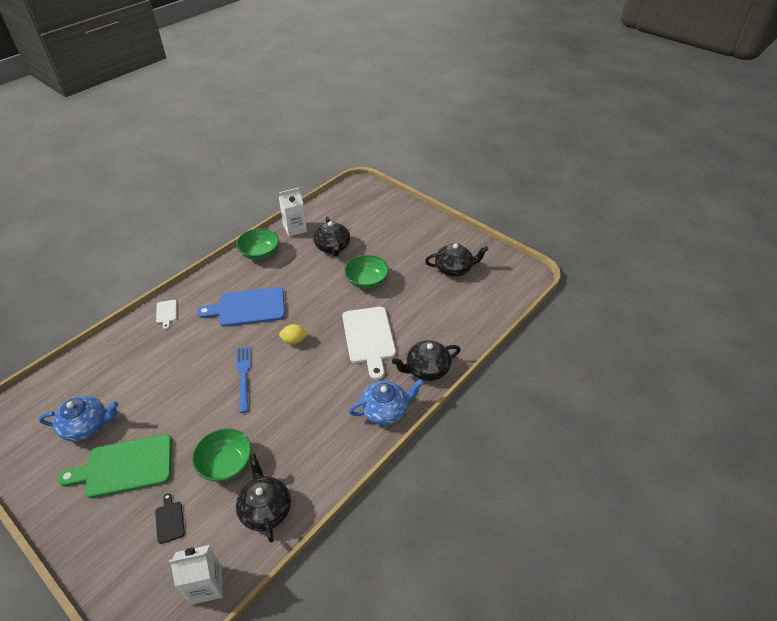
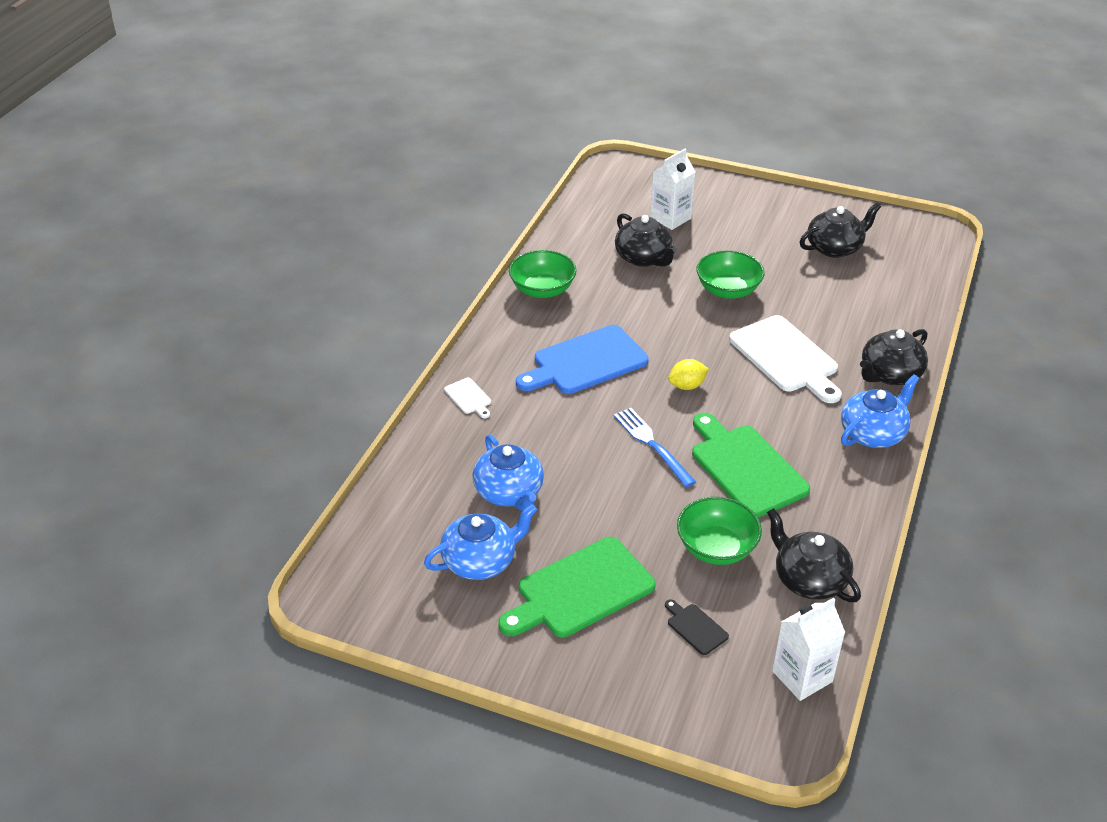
camera: 20 degrees left, 5 degrees down
white carton [279,187,307,237] -> white carton moved to [650,149,695,230]
none -> blue teapot [473,434,544,511]
none -> green cutting board [692,413,810,517]

